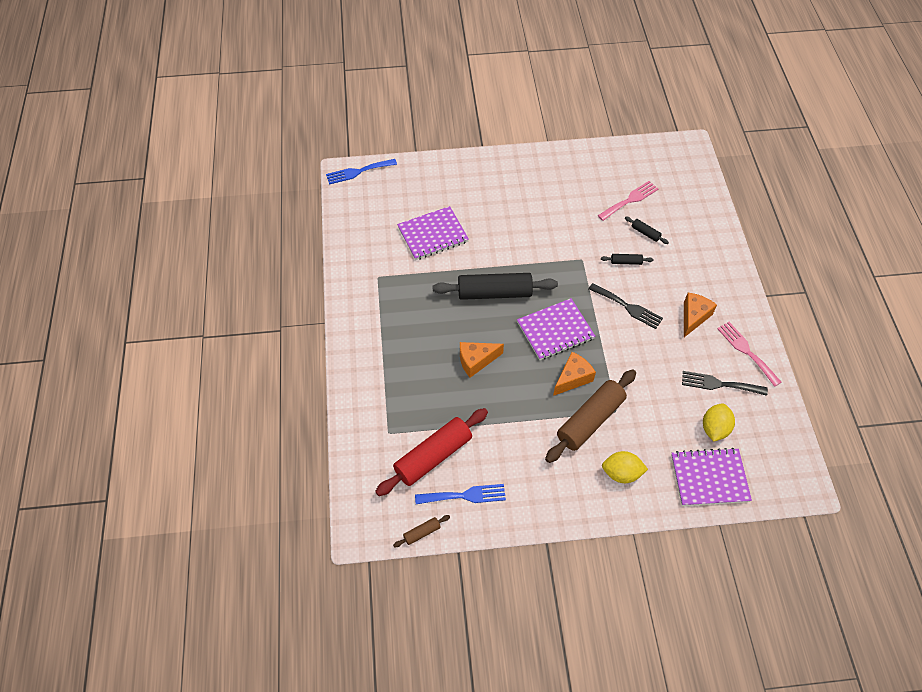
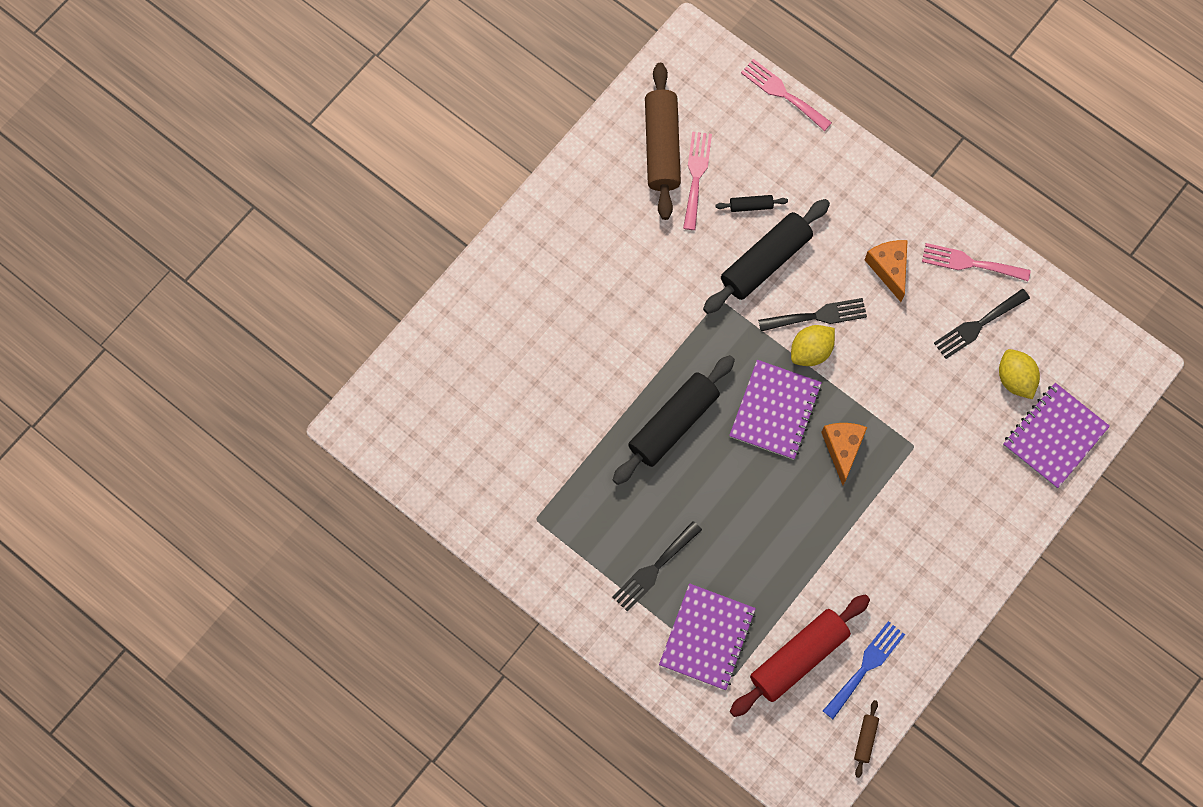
camera: 45 degrees left, 15 degrees up
blue fork [326,159,397,185] -> none
red rolling pin [375,408,488,496] -> red rolling pin turned 45 degrees clockwise [730,594,870,717]
purple notebook [397,206,469,260] -> purple notebook moved to [659,583,756,690]
orange cheese [460,342,504,378] -> none
brown rolling pin [545,369,636,463] -> brown rolling pin moved to [645,63,681,220]
black rolling pin [601,254,654,265] -> black rolling pin [703,199,830,314], size x2.32
yellow lemon [602,451,648,483] -> yellow lemon moved to [791,325,835,366]
none -> black fork [612,521,702,612]
none -> pink fork [741,59,832,131]

